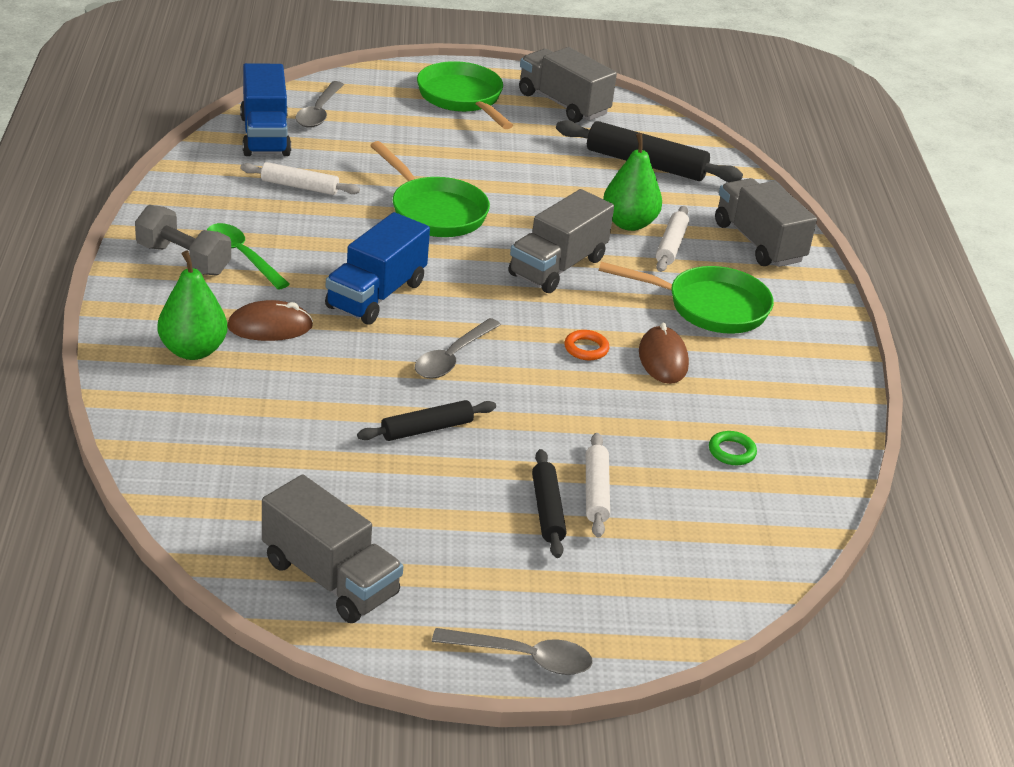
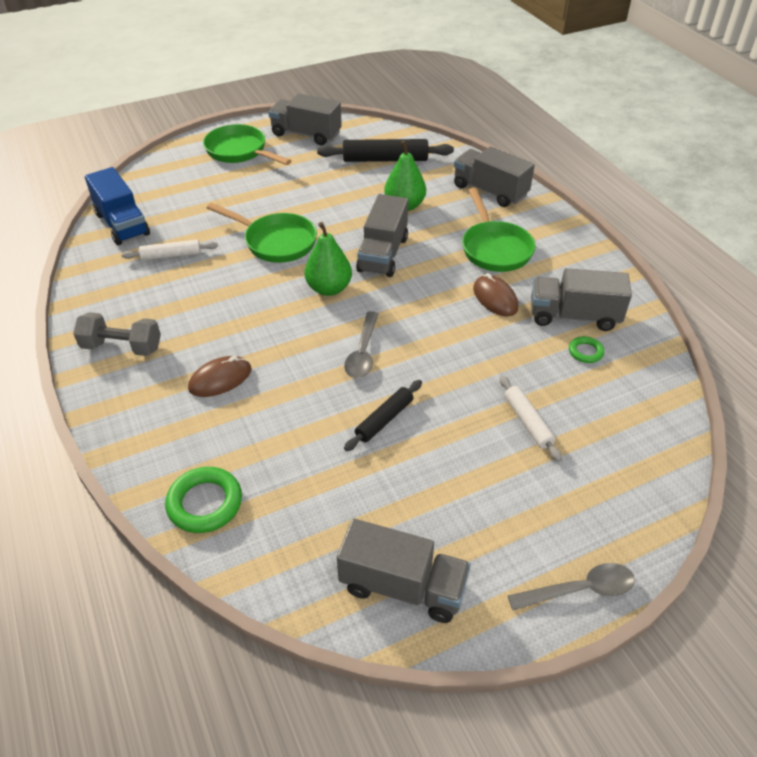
camera: 20 degrees left, 10 degrees up
green pear [158,250,227,360] -> green pear moved to [304,222,352,296]
green spoon [207,223,290,290] -> none
grey spoon [295,81,344,128] -> none
blue truck [325,212,430,325] -> none
black rolling pin [532,449,566,558] -> none
orange ring [564,330,609,360] -> none
green pan [599,262,774,334] -> green pan turned 90 degrees clockwise [462,188,536,272]
white rolling pin [656,206,689,272] -> none
none -> green ring [165,467,242,533]
none -> grey truck [531,268,632,331]

